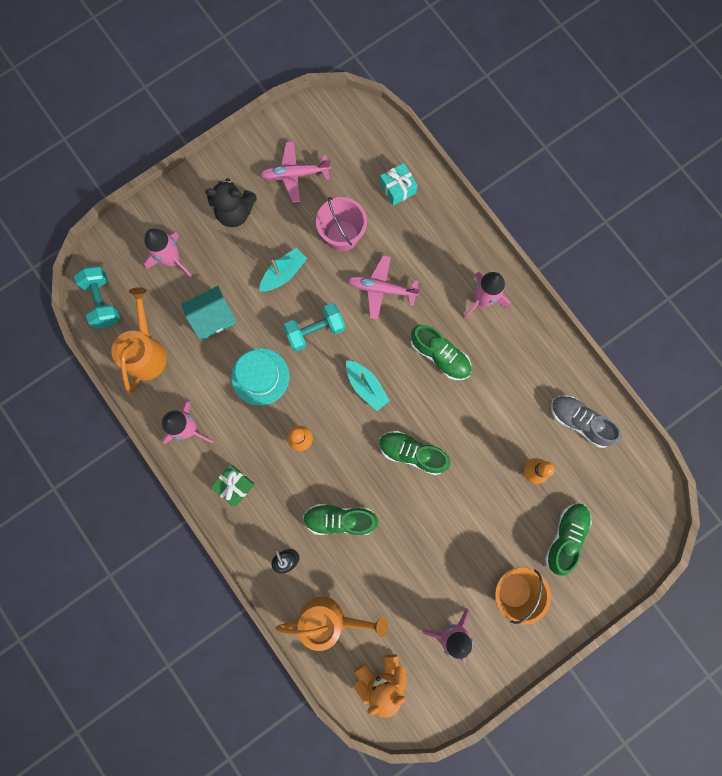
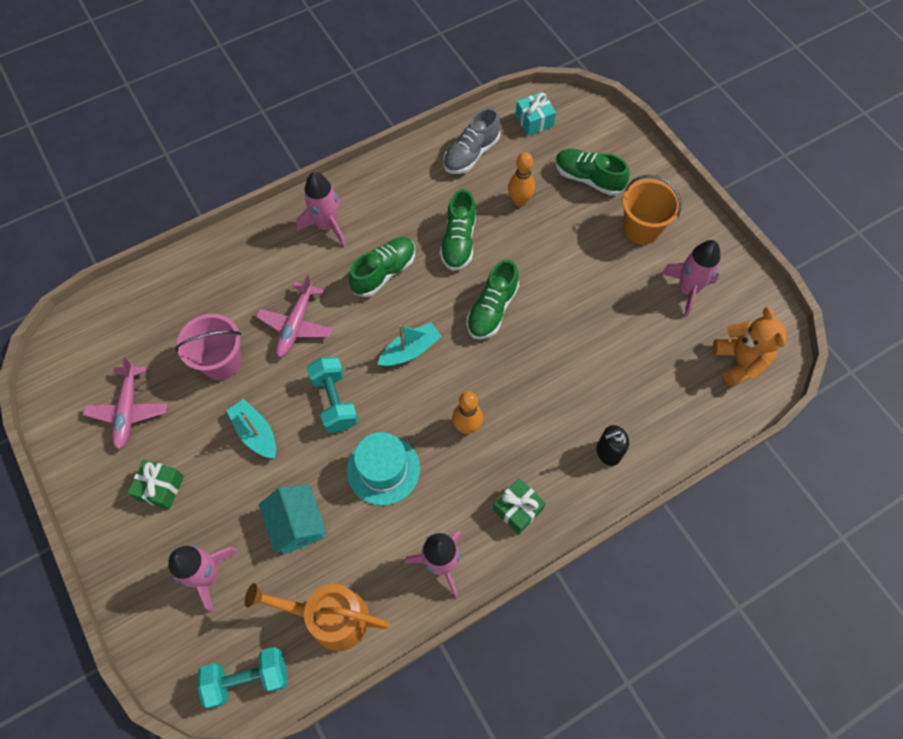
camera: 85 degrees left, 15 degrees down
black teddy bear [205,178,257,227] -> green gift [128,459,184,509]
orange watering can [276,597,388,651] -> none
green shoe [303,504,378,535] -> green shoe moved to [440,189,476,271]
turquoise gift [380,163,418,206] -> turquoise gift moved to [516,92,556,136]

